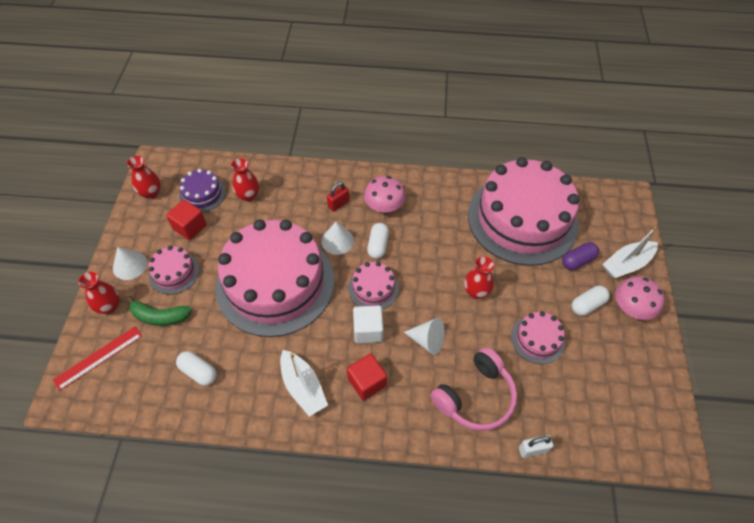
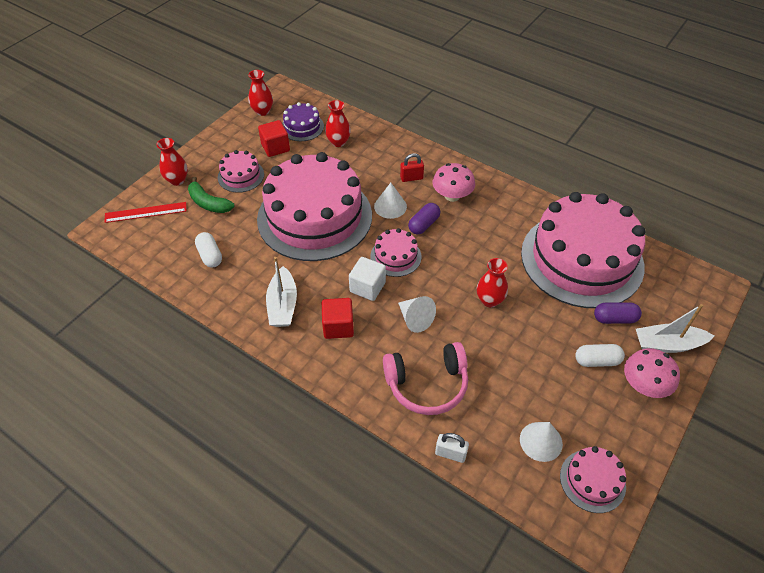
camera: 30 degrees right, 5 degrees down
white cone [113,247,147,280] -> white cone moved to [520,422,563,462]
white capsule [367,223,389,259] -> purple capsule [408,203,440,234]
pink cake [511,311,565,364] -> pink cake moved to [560,446,626,513]

